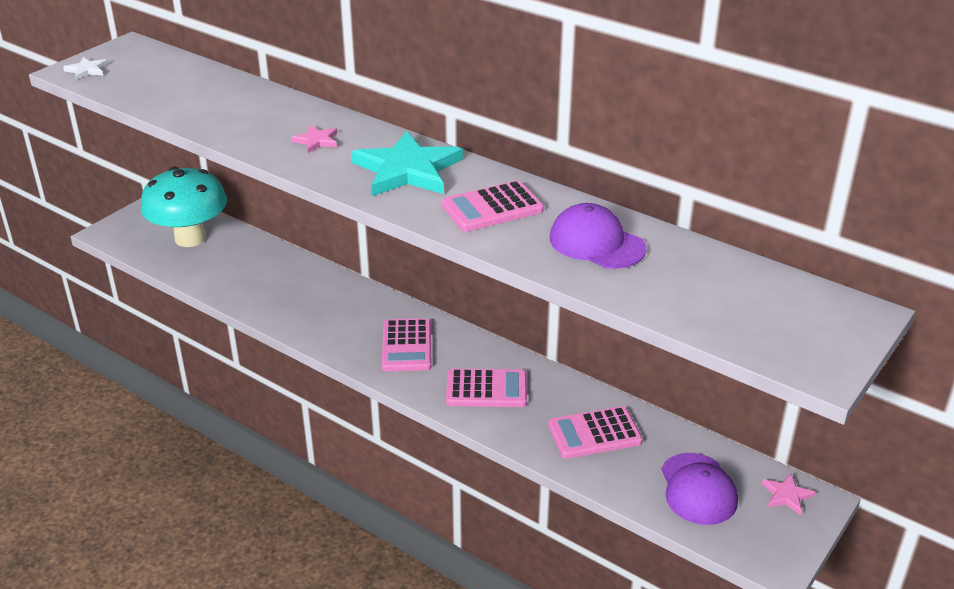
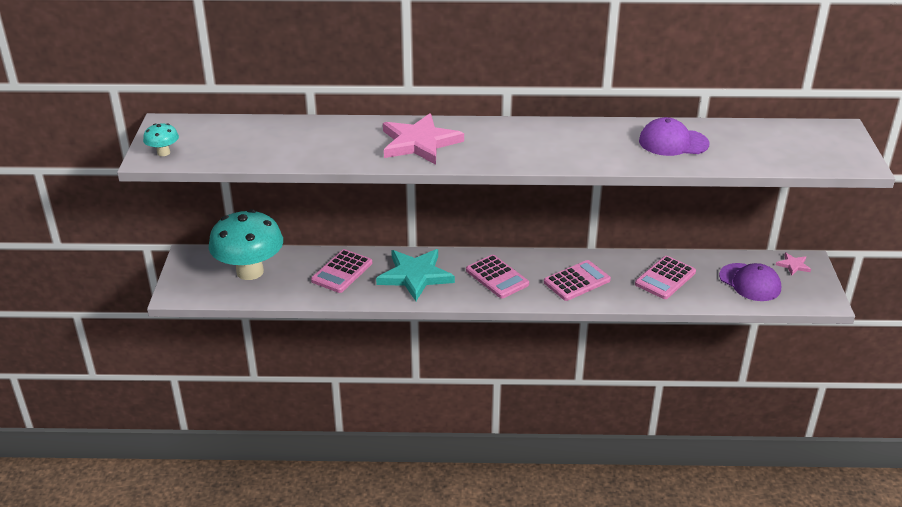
camera: 35 degrees left, 0 degrees up
white star [63,57,108,80] -> turquoise mushroom [143,123,179,156]
pink star [291,125,337,153] -> pink star [383,113,464,165], size x2.25
turquoise star [351,131,463,196] -> turquoise star moved to [376,249,455,301]
pink calculator [442,180,544,232] -> pink calculator moved to [311,249,372,293]

